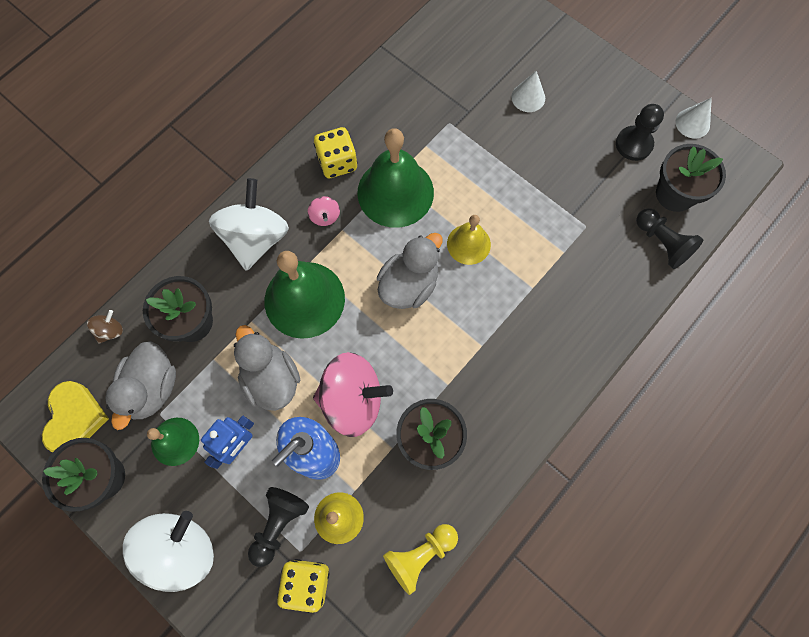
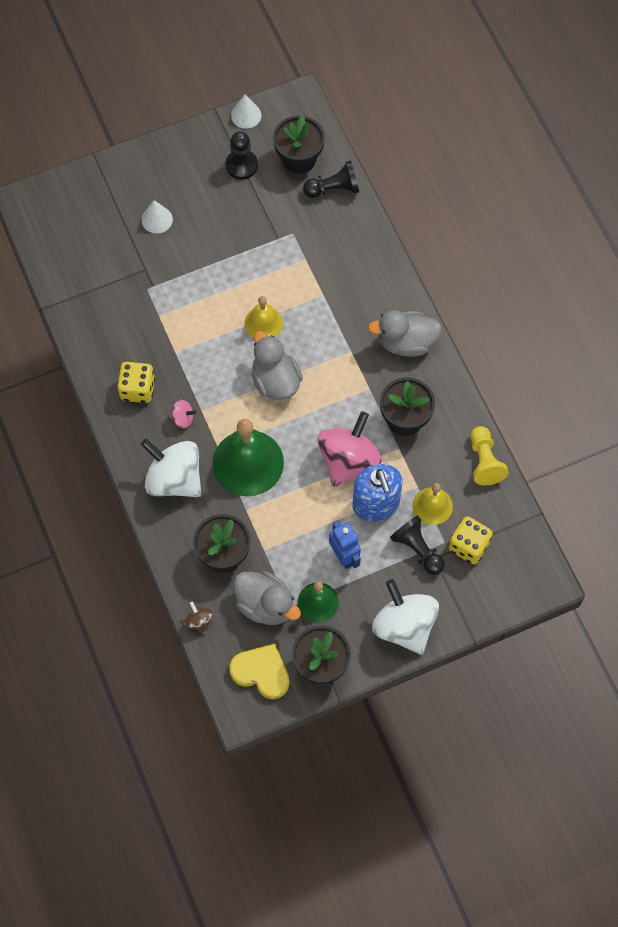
camera: 65 degrees left, 5 degrees down
grey duck [234,325,300,411] -> grey duck moved to [368,310,442,357]
green bell [357,128,434,228] -> none

